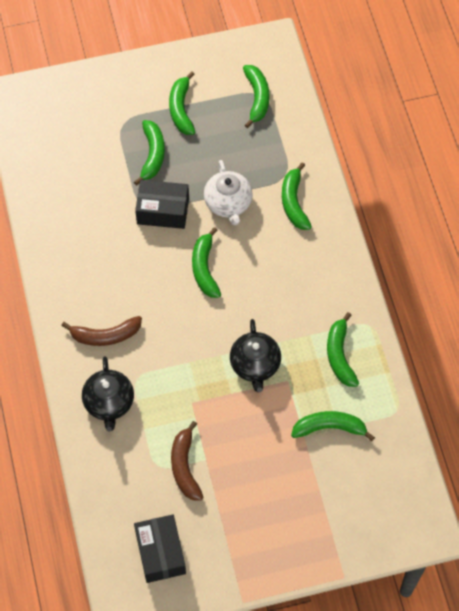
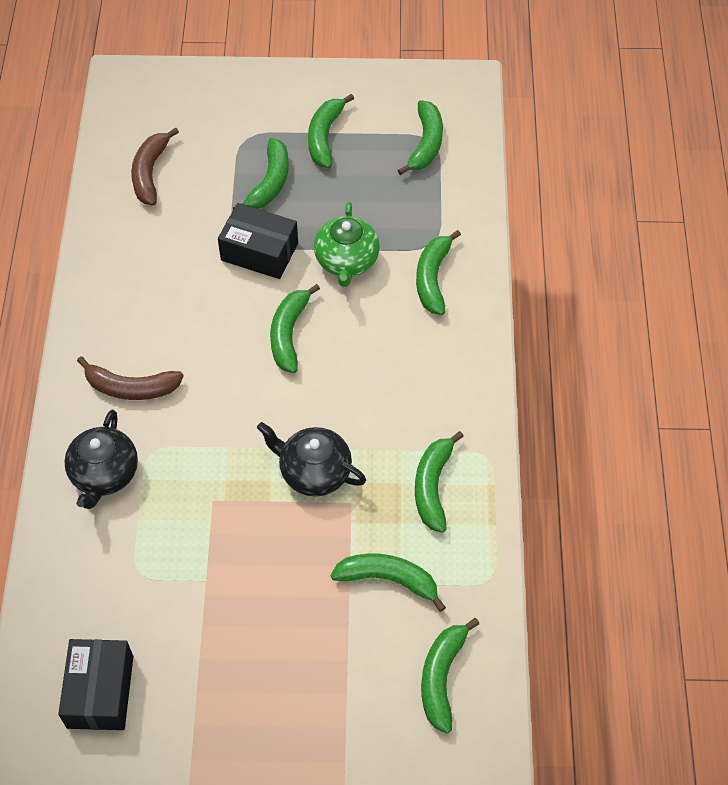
camera: 15 degrees right, 5 degrees down
brown banana [171,421,203,501] -> brown banana moved to [131,128,179,205]
white teapot [204,160,253,226] -> green teapot [314,202,380,287]
black teapot [230,319,281,392] -> black teapot turned 105 degrees clockwise [257,422,366,496]
none -> green banana [421,618,479,733]

